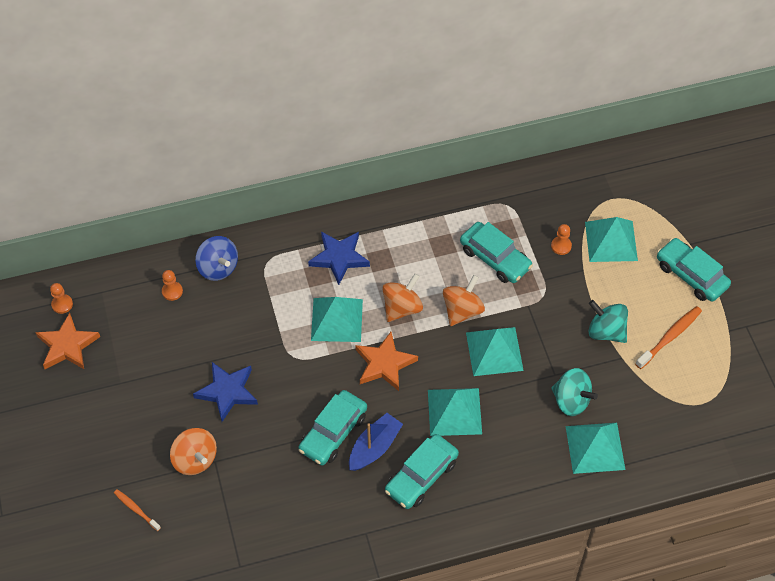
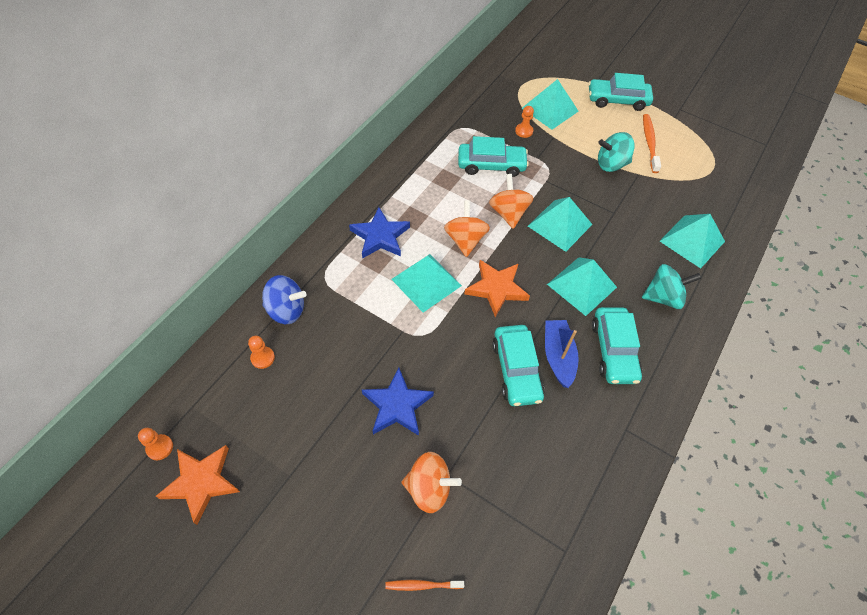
camera: 45 degrees left, 0 degrees up
turquoise spinning top [551,368,598,416] -> turquoise spinning top moved to [642,264,702,309]

